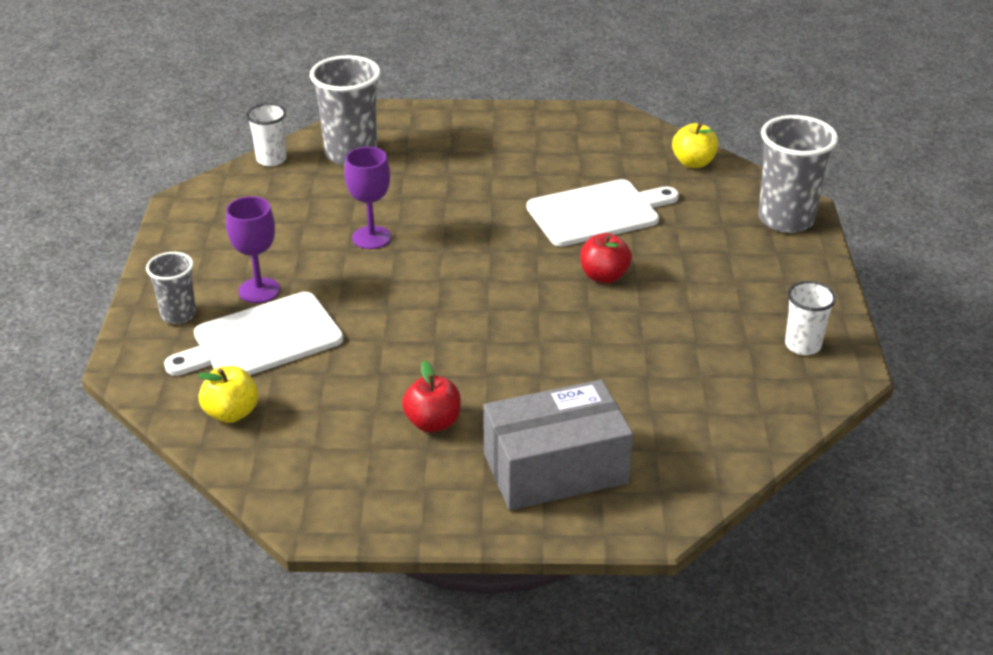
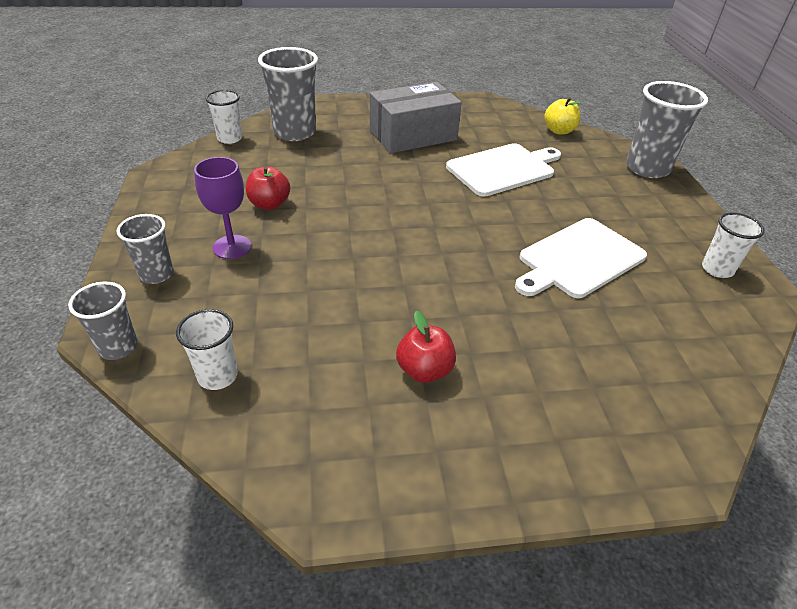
camera: 10 degrees left, 5 degrees up
white cutting board [164,292,343,376] -> white cutting board moved to [515,218,647,298]
yellow apple [198,366,258,423] -> white cup [176,309,238,390]
purple goblet [344,147,391,249] -> none
grey box [483,380,633,510] -> grey box moved to [370,82,462,153]
red apple [580,233,632,283] -> red apple moved to [246,166,290,210]
none -> grey cup [68,282,138,360]

